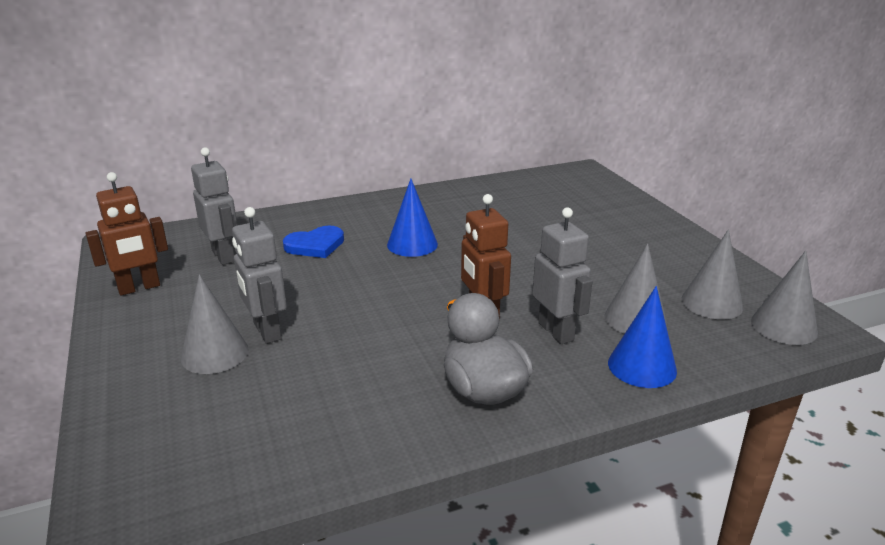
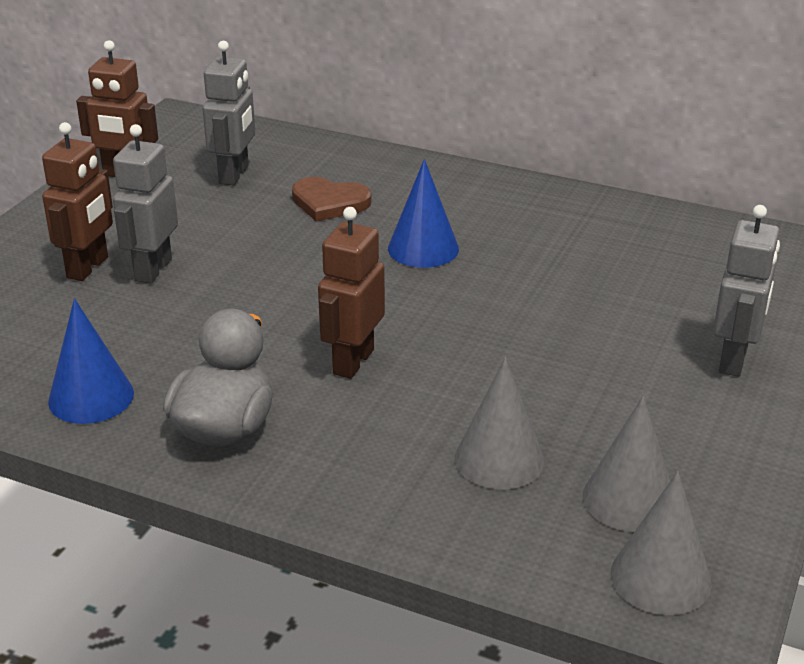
camera: 45 degrees right, 5 degrees up
grey cone [181,274,248,374] -> brown robot [42,122,113,281]
blue heart [283,226,344,258] -> brown heart [292,177,371,222]
grey robot [532,207,593,344] -> grey robot moved to [713,205,780,377]
blue cone [608,286,677,388] -> blue cone moved to [48,299,134,424]

